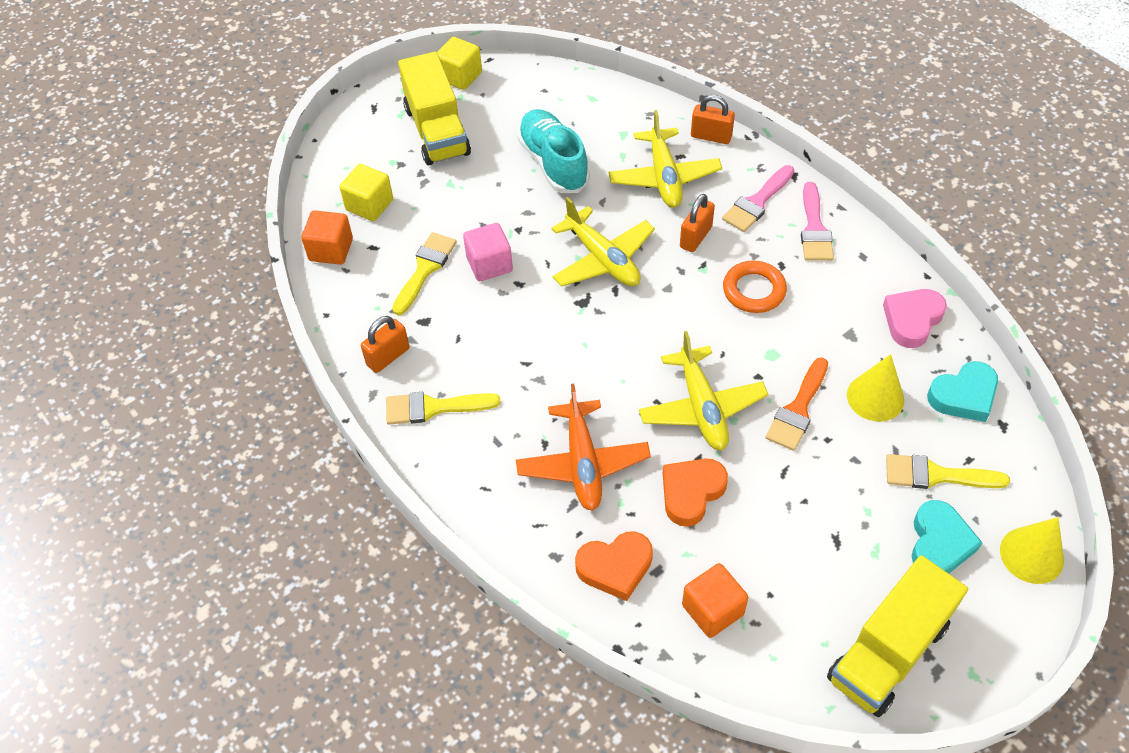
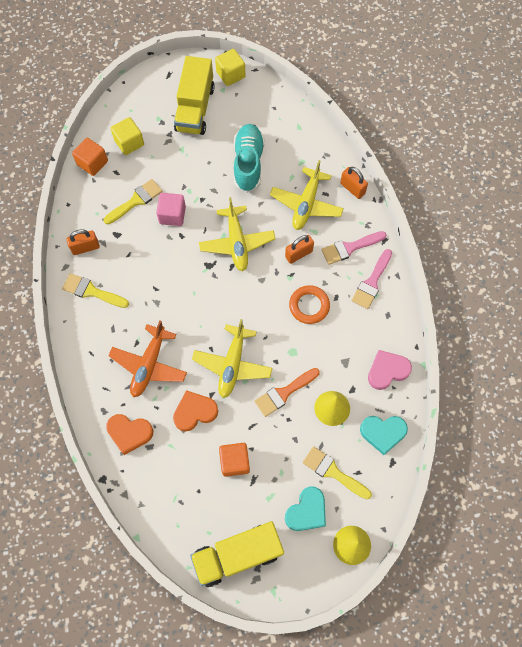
camera: 25 degrees right, 15 degrees up
orange cube [682,563,748,638] -> orange cube moved to [219,443,250,477]

